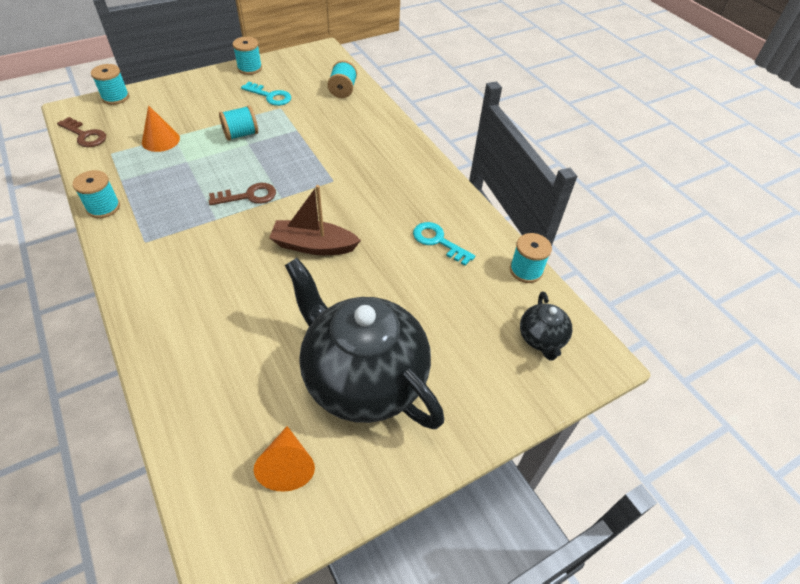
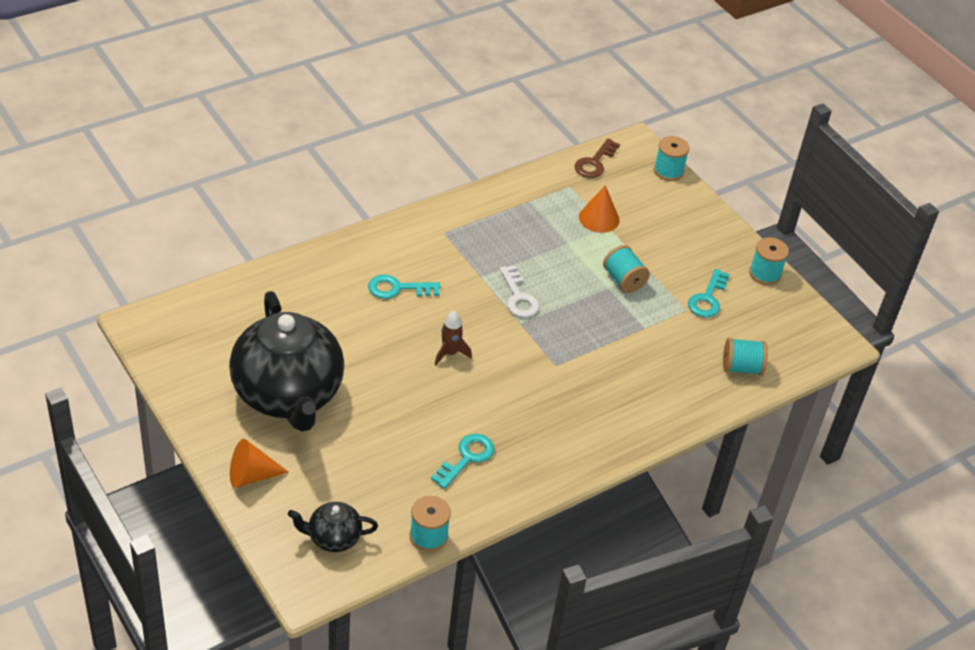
camera: 85 degrees right, 5 degrees down
turquoise spool [73,170,120,218] -> none
brown key [209,183,276,205] -> white key [500,265,540,318]
orange cone [254,426,315,492] -> orange cone moved to [230,439,289,488]
brown boat [269,185,361,255] -> brown rocket [435,311,472,365]
black teapot [285,258,444,429] -> black teapot turned 120 degrees clockwise [229,291,344,431]
none -> turquoise key [368,275,440,299]

